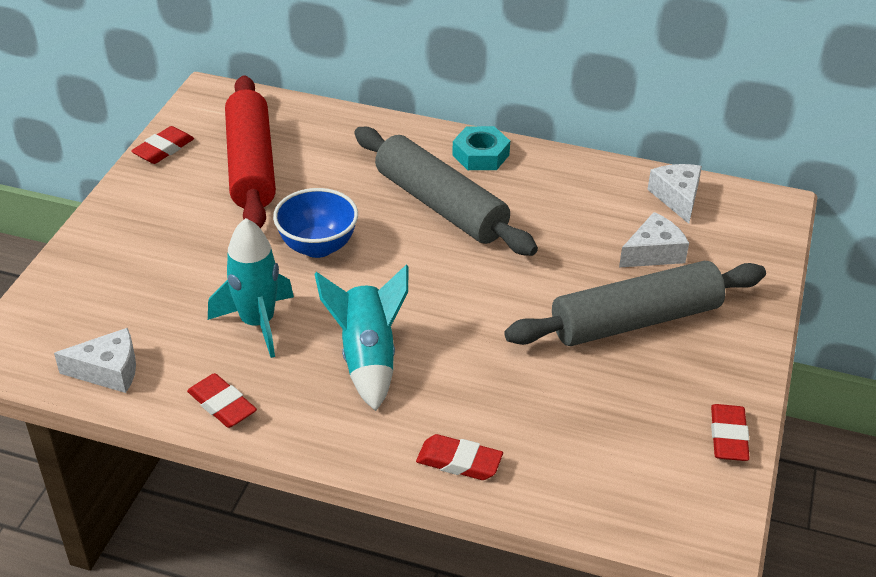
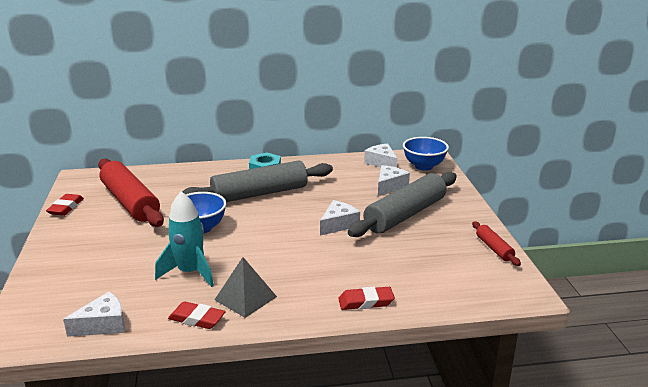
camera: 25 degrees left, 15 degrees down
turquoise rocket [314,265,408,411] -> none
grey rolling pin [354,127,538,256] -> grey rolling pin turned 45 degrees counterclockwise [182,161,333,202]
red eraser [711,404,750,461] -> red rolling pin [472,221,521,266]
none -> grey pyramid [214,257,277,318]
none -> white cheese [320,200,360,236]
none -> blue bowl [403,137,449,171]

